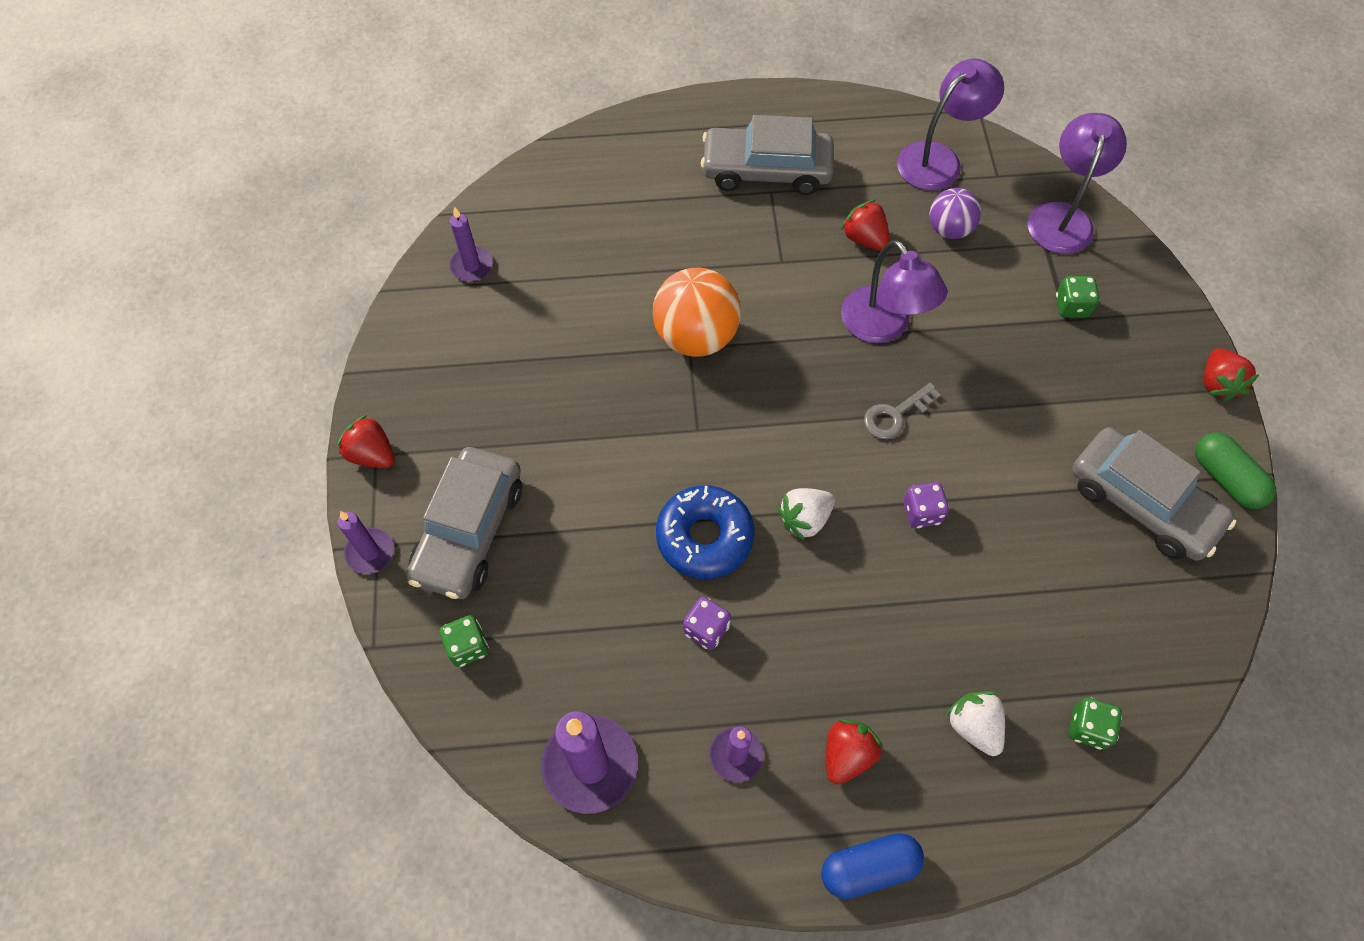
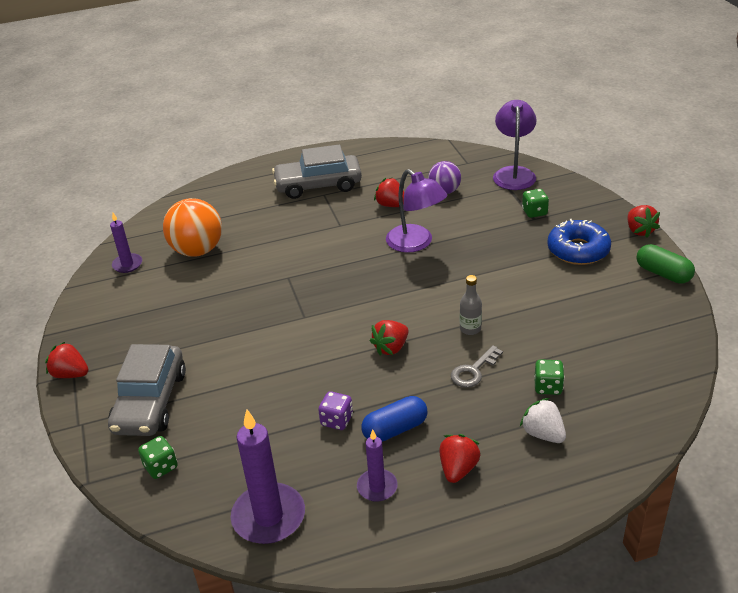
camera: 10 degrees left, 25 degrees down
purple candle [337,511,394,574] -> none
orange ball [653,268,741,357] -> orange ball moved to [163,198,222,257]
blue donut [656,485,754,579] -> blue donut moved to [547,219,611,265]
white strawberry [777,488,835,541] -> red strawberry [370,320,409,355]
blue capsule [821,833,924,899] -> blue capsule moved to [361,396,428,442]
grey key [864,383,941,439] -> grey key moved to [451,345,503,388]
purple lamp [897,59,1004,190] -> none
purple dice [903,482,949,528] -> grey bottle [460,275,482,335]
green dice [1069,697,1122,749] -> green dice moved to [534,359,565,395]
grey car [1072,427,1236,561] -> none

